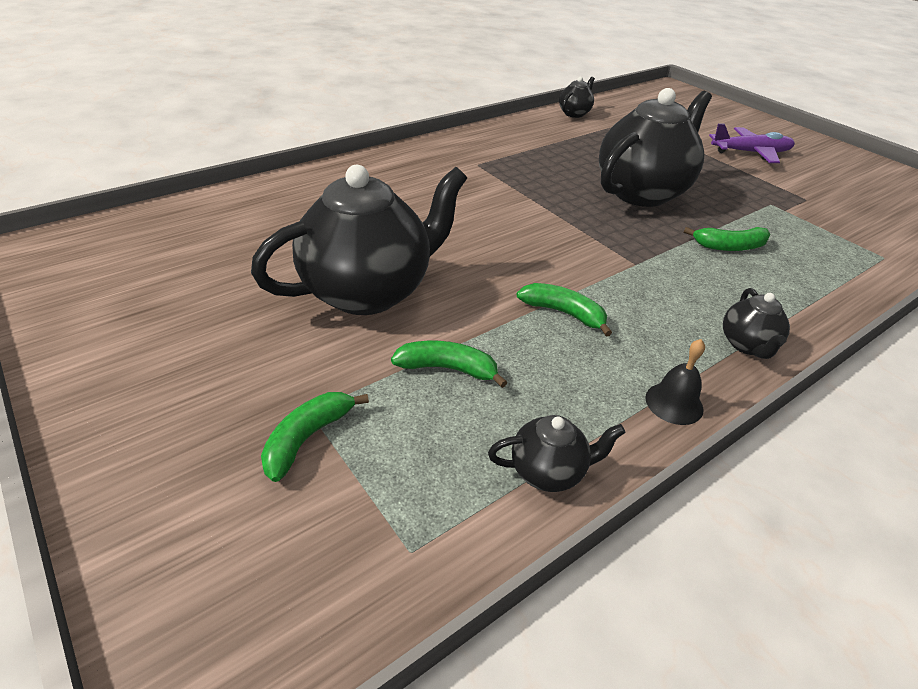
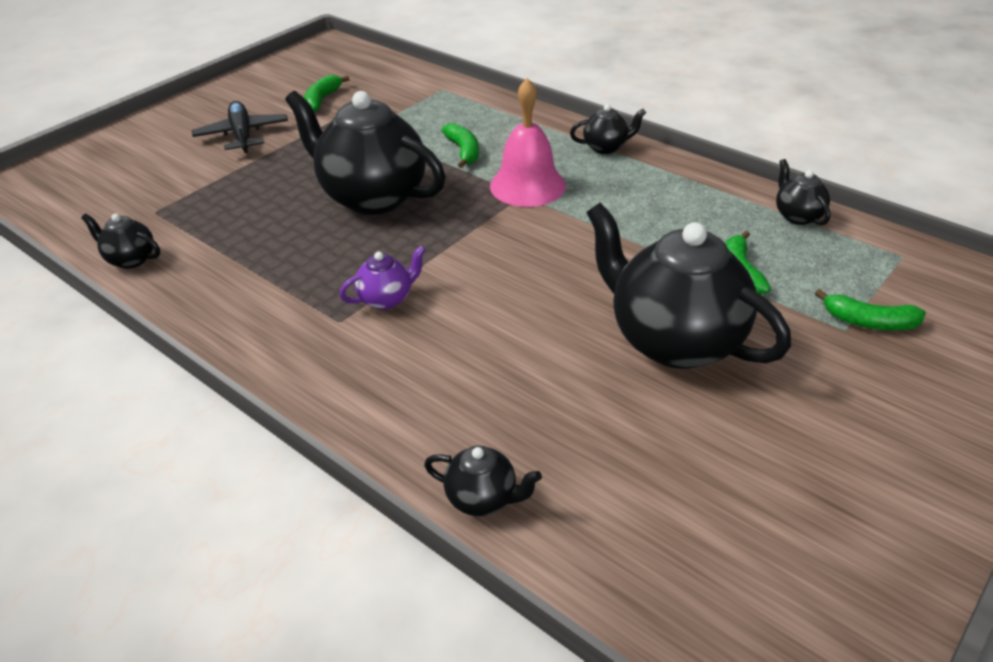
camera: 100 degrees left, 0 degrees up
green banana [517,283,612,337] -> green banana moved to [304,75,350,112]
black bell [646,339,705,425] -> none
purple plane [709,123,795,163] -> black plane [192,101,288,153]
none -> purple teapot [339,246,426,310]
none -> black teapot [424,445,542,516]
none -> pink bell [490,78,566,207]

